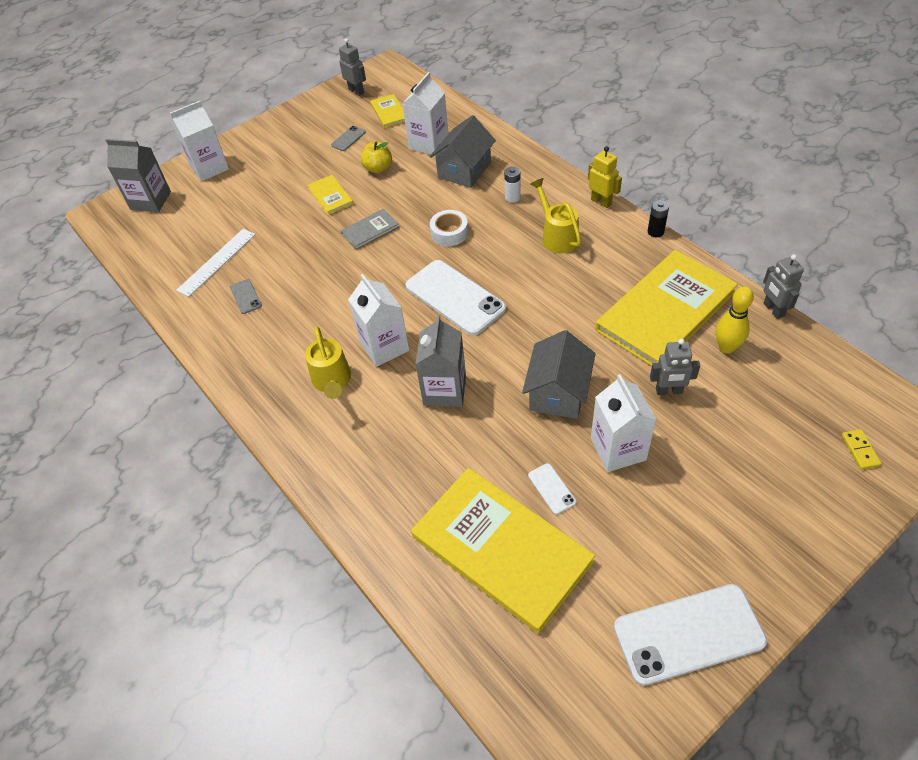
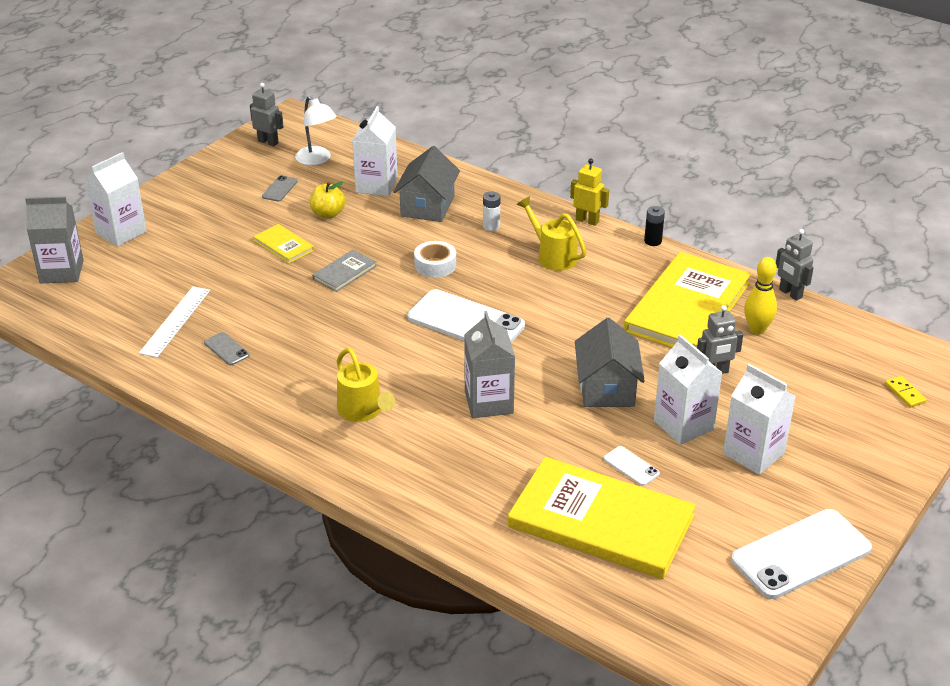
camera: 20 degrees left, 15 degrees down
white carton [348,274,409,367] -> white carton moved to [723,364,796,475]
yellow book [370,94,405,128] -> white lamp [295,96,337,165]

